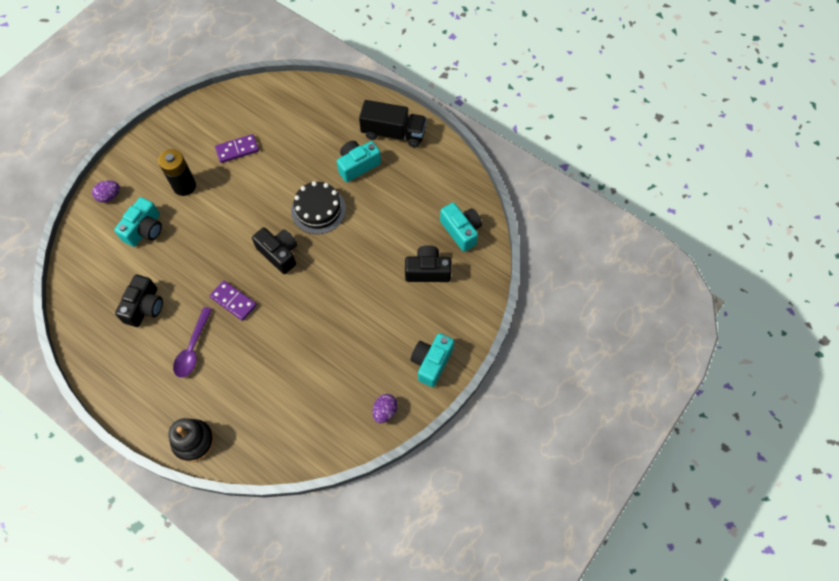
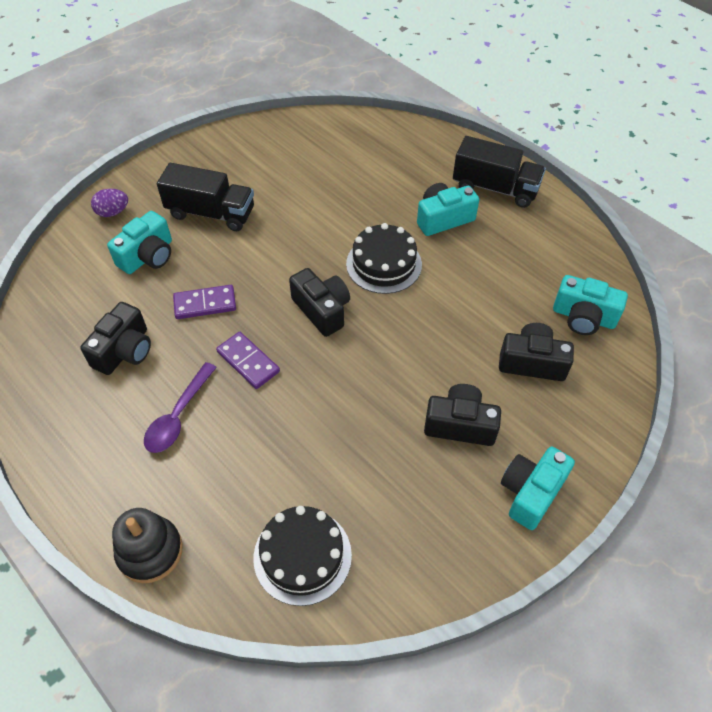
camera: 10 degrees right, 10 degrees down
black battery [158,149,196,196] -> black truck [157,163,254,231]
purple domino [215,134,259,163] -> purple domino moved to [173,285,236,319]
purple egg [373,394,398,423] -> none
turquoise camera [440,203,482,252] -> turquoise camera turned 135 degrees clockwise [553,275,628,335]
none -> black cake [253,506,352,606]
none -> black camera [424,384,501,446]

